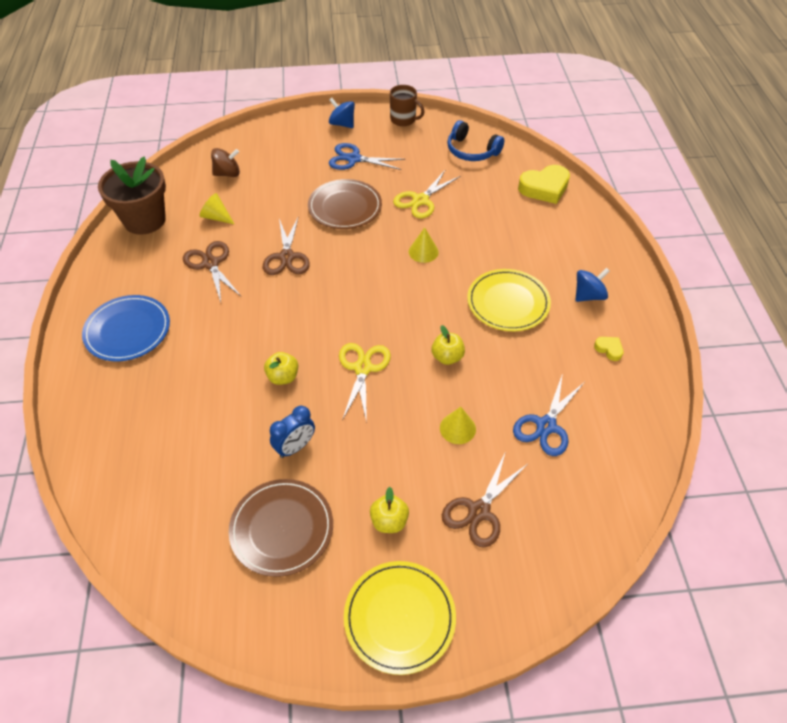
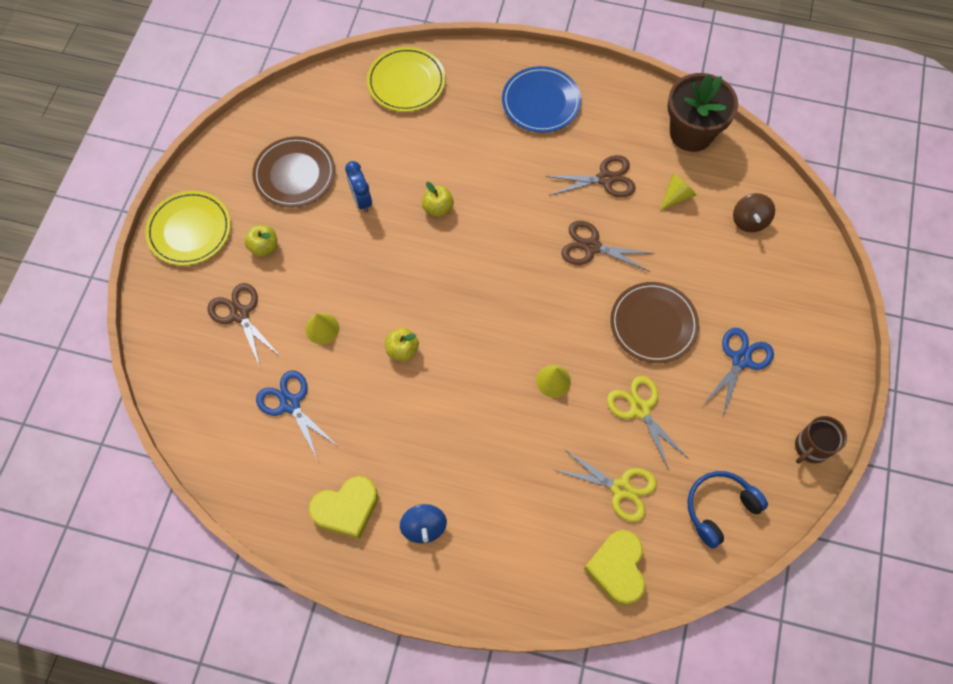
camera: 110 degrees right, 15 degrees up
blue spinning top [329,98,355,128] -> none
yellow scissors [339,343,391,423] -> yellow scissors moved to [554,448,657,522]
yellow plate [467,269,551,331] -> yellow plate moved to [367,47,445,112]
yellow heart [594,337,624,361] -> yellow heart [309,476,378,539], size x2.11

